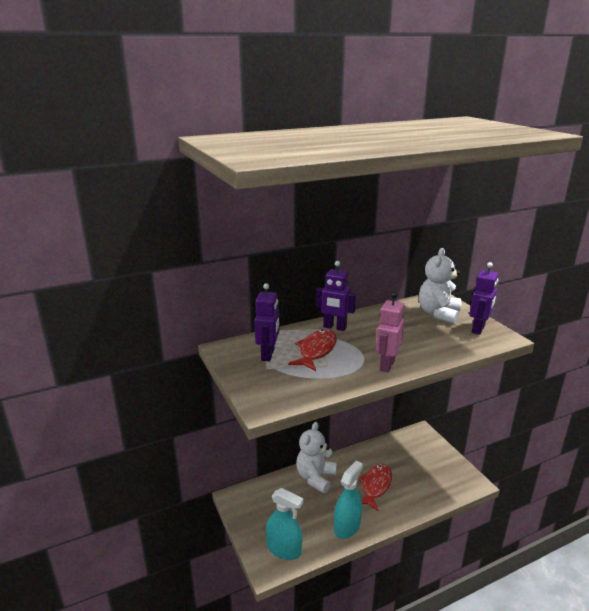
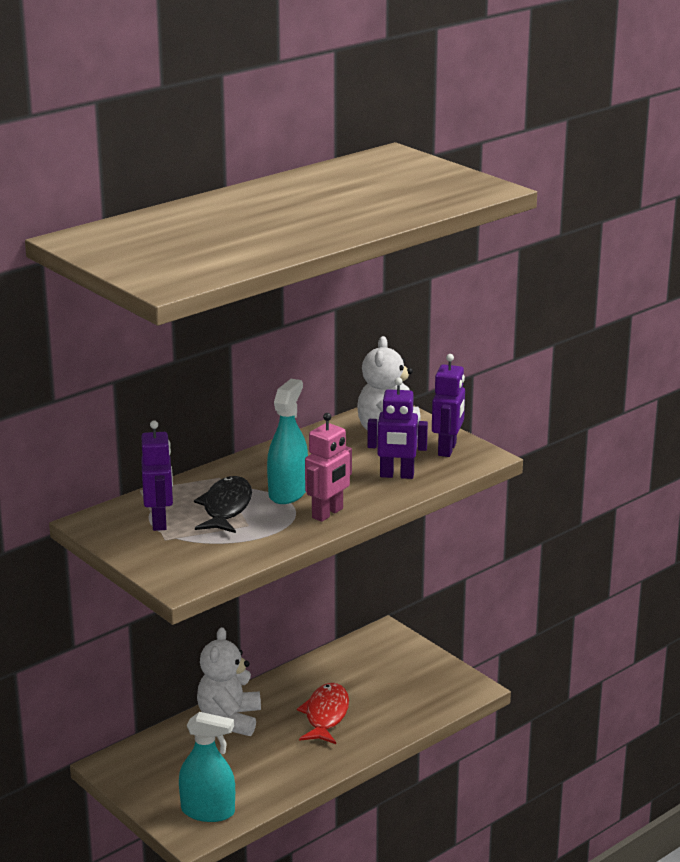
camera: 15 degrees left, 0 degrees up
red fish [288,329,337,371] -> black fish [194,476,252,533]
purple robot [316,261,356,331] -> purple robot moved to [367,378,428,479]
turquoise spray bottle [334,461,363,539] -> turquoise spray bottle moved to [267,379,308,504]
pink robot [376,292,405,373] -> pink robot turned 150 degrees counterclockwise [305,413,352,522]

